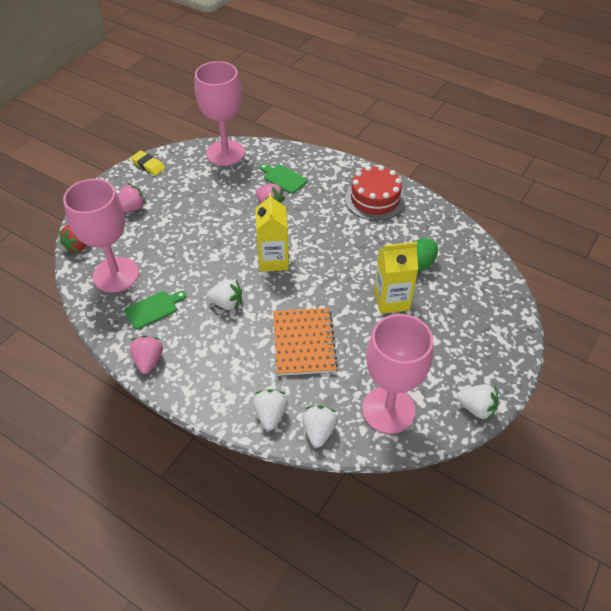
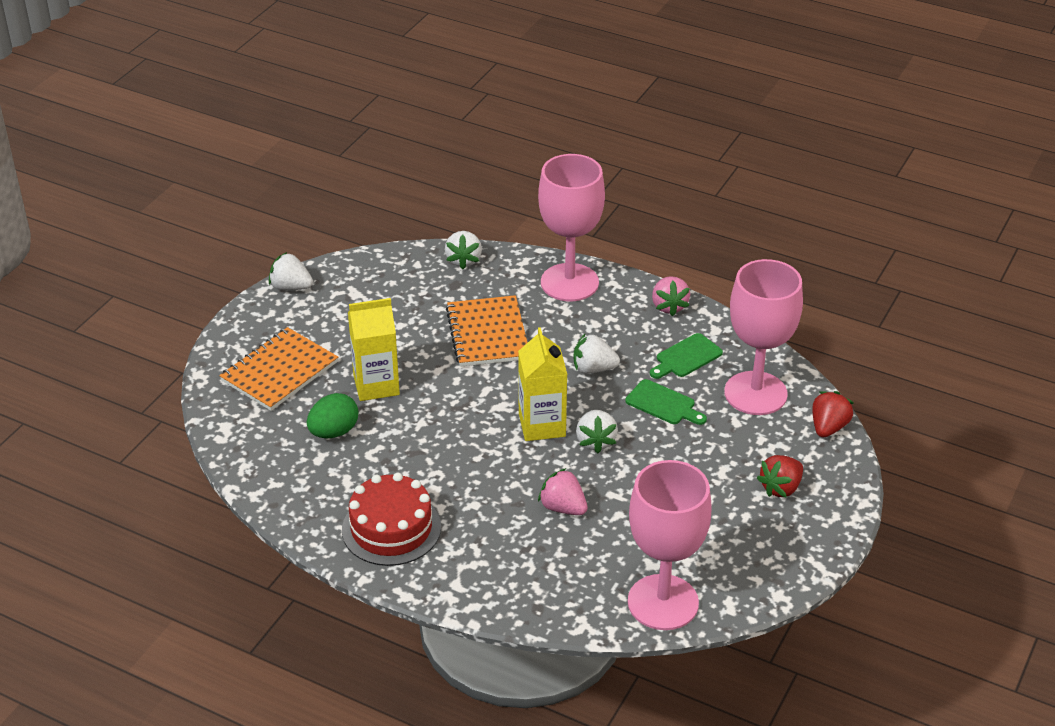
camera: 175 degrees right, 10 degrees down
pink strawberry [118,184,146,212] -> red strawberry [757,455,803,498]
yellow eraser [131,151,165,176] -> none
white strawberry [253,389,288,431] -> white strawberry moved to [576,410,618,453]
green cutting board [259,164,307,194] -> green cutting board moved to [625,379,707,425]
pink goblet [362,314,433,434] -> pink goblet moved to [538,154,605,301]
none -> orange notebook [219,327,338,411]

